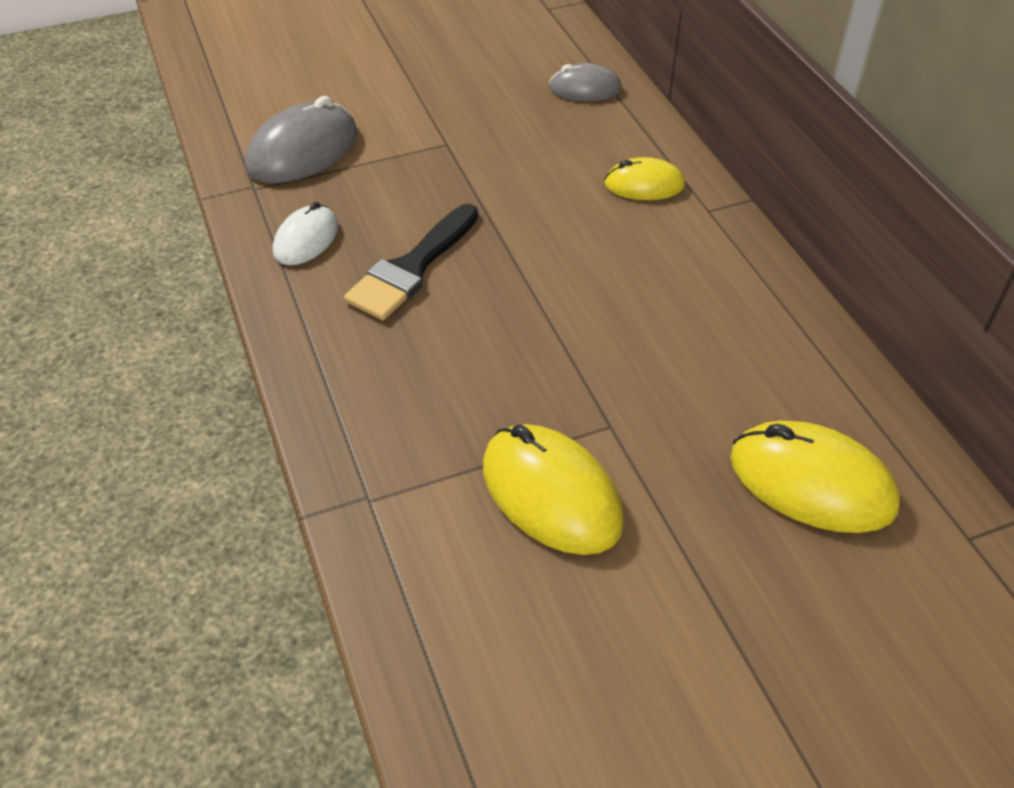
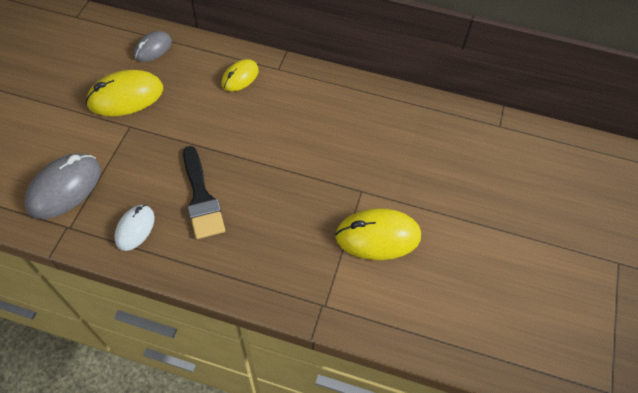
camera: 55 degrees left, 10 degrees up
grey mouse [245,96,358,183] -> grey mouse turned 45 degrees clockwise [24,153,101,219]
white mouse [273,202,338,265] -> white mouse turned 45 degrees clockwise [115,205,154,251]
yellow mouse [730,421,900,533] -> yellow mouse moved to [86,70,163,116]

